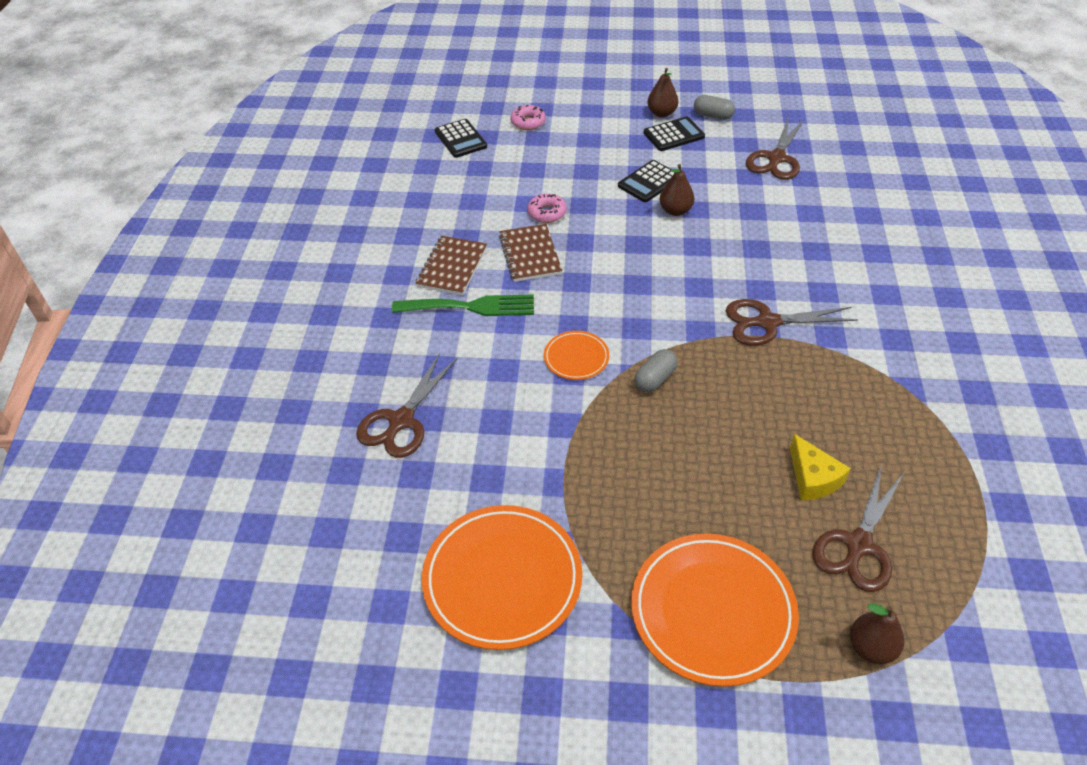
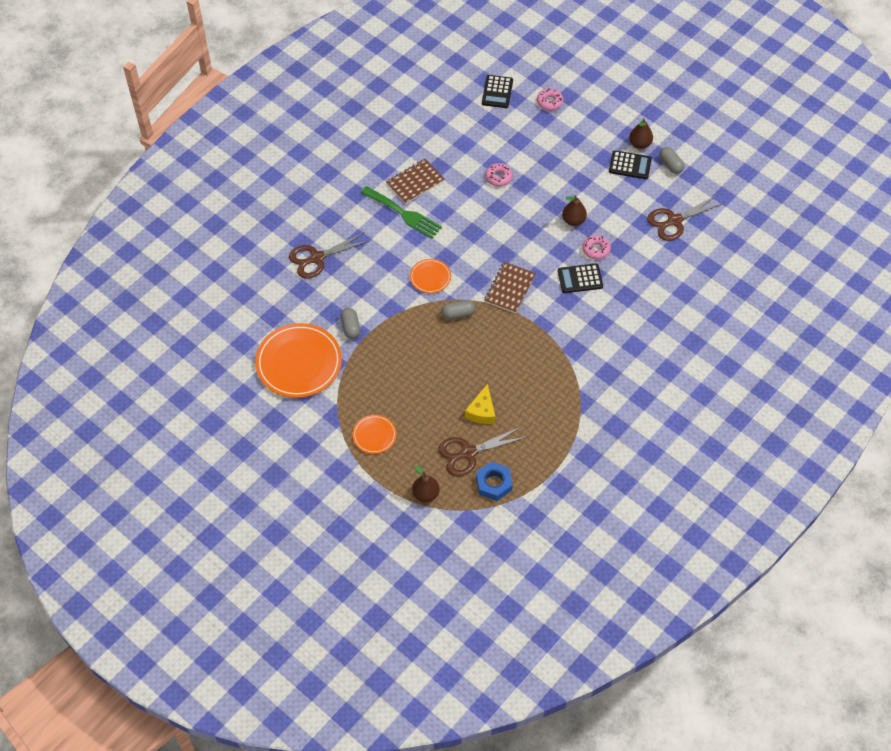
camera: 35 degrees right, 10 degrees up
brown notebook [499,224,562,282] -> brown notebook moved to [484,262,536,314]
black calculator [618,160,675,202] -> black calculator moved to [558,263,603,293]
orange plate [631,534,799,687] -> orange plate [352,415,397,454], size x0.50
brown scissors [726,299,858,346] -> none
none -> grey capsule [341,308,360,339]
none -> blue nut [476,462,513,501]
none -> pink donut [582,235,611,260]

